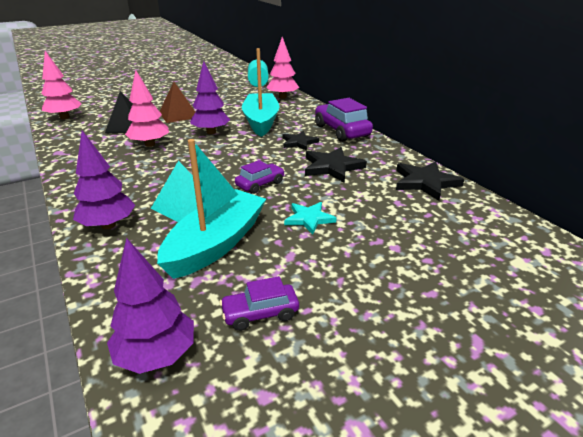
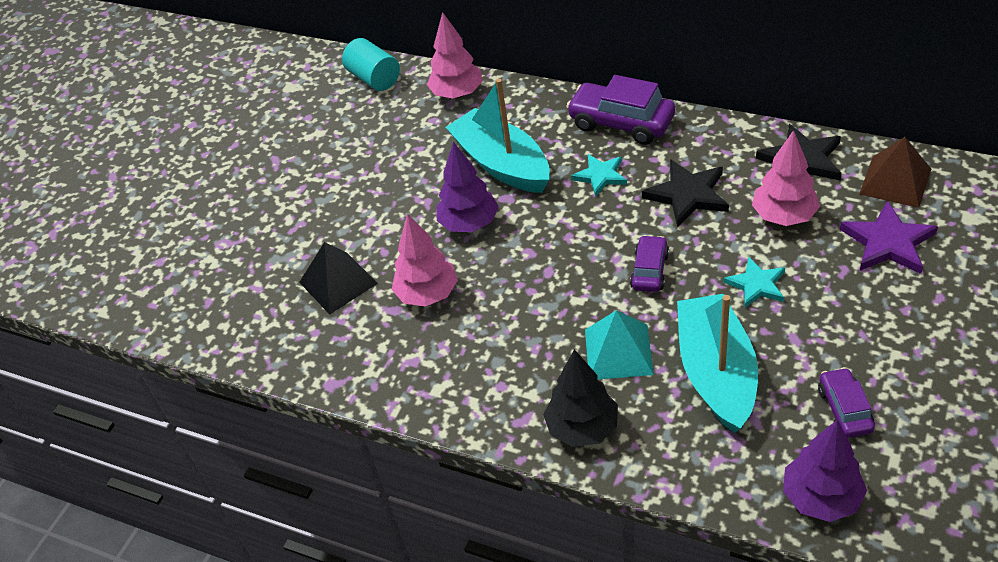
camera: 30 degrees left, 15 degrees up
pink tree [41,51,82,119] -> pink tree moved to [752,130,820,226]
purple tree [73,130,135,229] -> black tree [543,349,618,447]
brown pyramid [160,82,195,123] -> brown pyramid moved to [859,137,931,208]
purple car [220,276,299,331] -> purple car turned 135 degrees clockwise [818,367,875,438]
black star [283,131,319,151] -> turquoise star [571,154,627,197]
none -> purple star [840,201,938,274]

